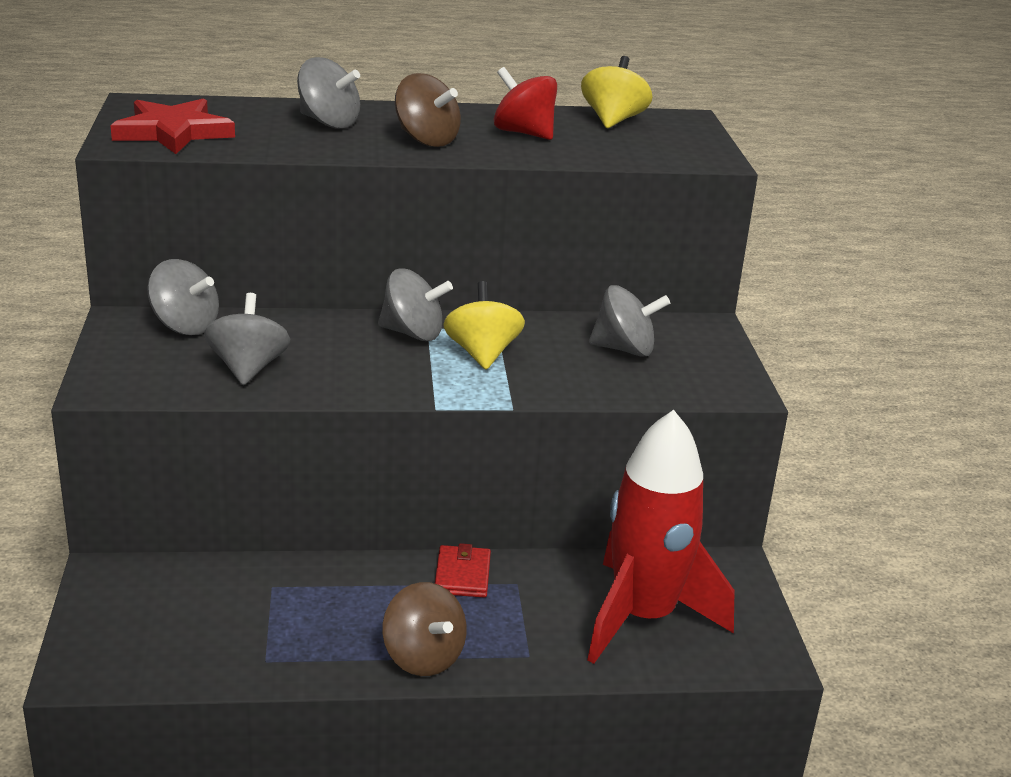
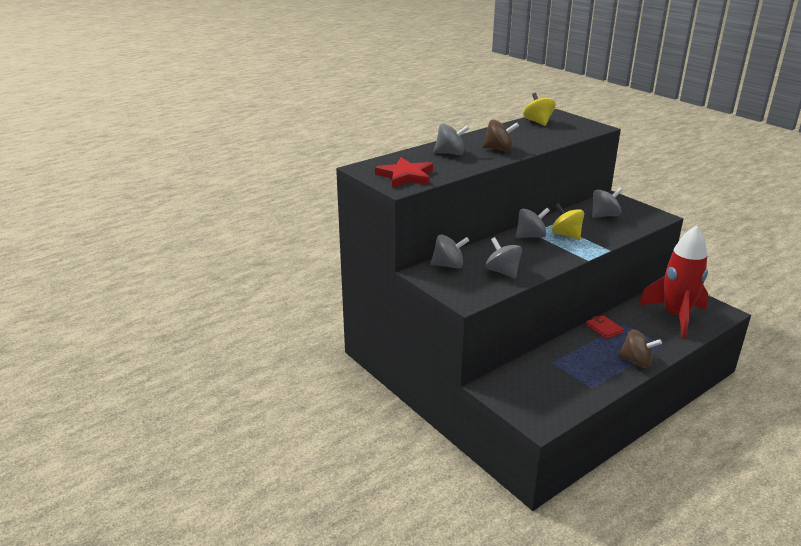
camera: 30 degrees left, 0 degrees up
red spinning top [494,67,557,140] -> none

